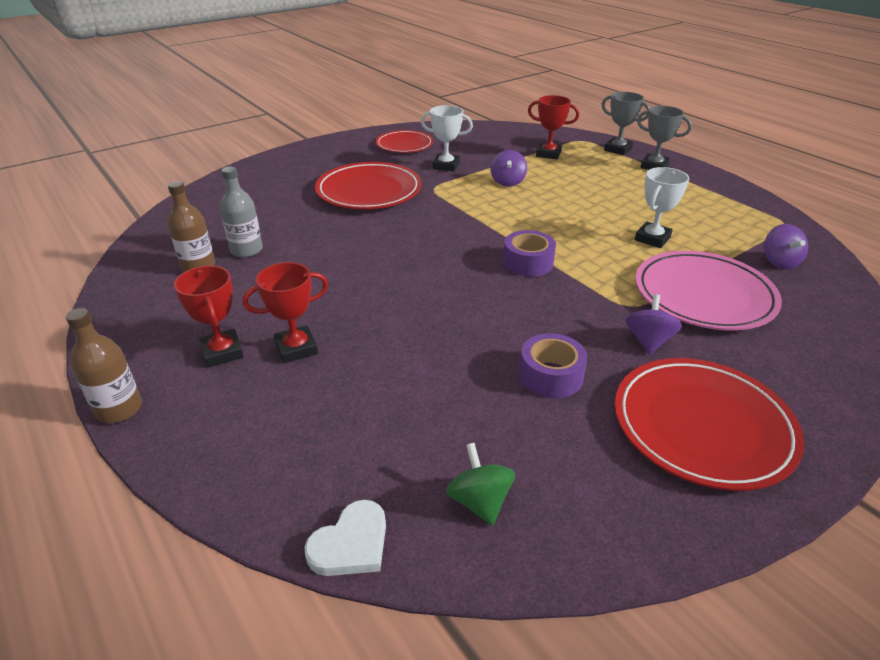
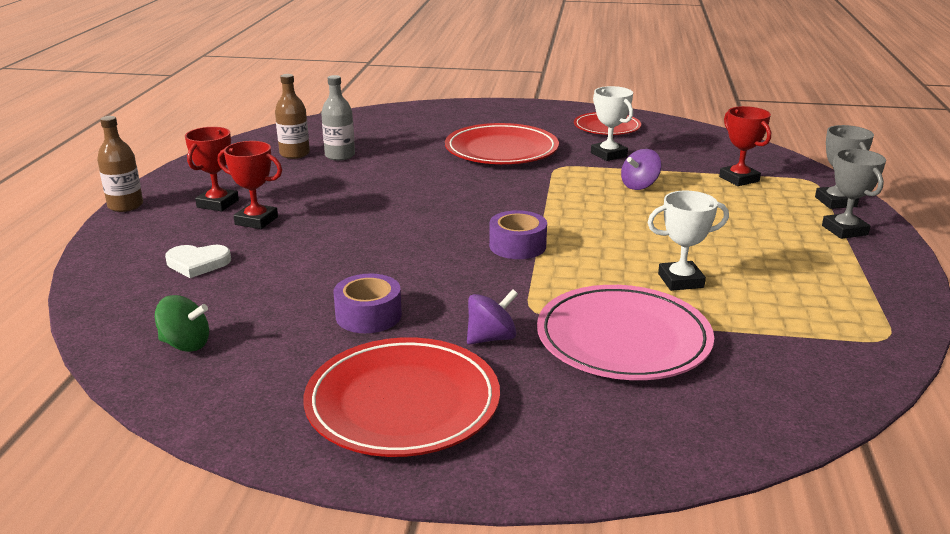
camera: 45 degrees right, 10 degrees down
white heart [304,500,386,576] -> white heart moved to [165,245,231,278]
green spinning top [446,443,515,526] -> green spinning top turned 75 degrees clockwise [155,295,209,352]
purple spinning top [764,224,808,269] -> none

